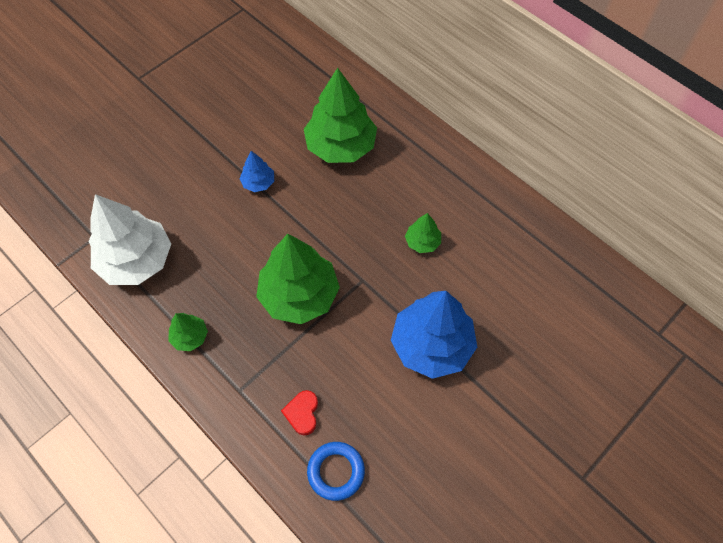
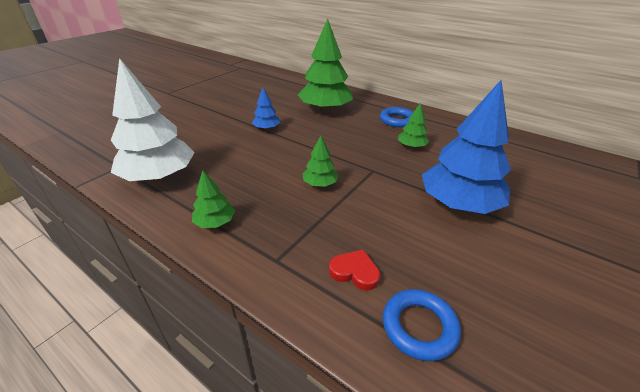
camera: 10 degrees left, 25 degrees down
green tree [256,234,340,324] -> green tree [302,136,338,187], size x0.47
red heart [281,390,318,435] -> red heart turned 120 degrees clockwise [329,250,380,290]
none -> blue ring [380,107,413,127]

